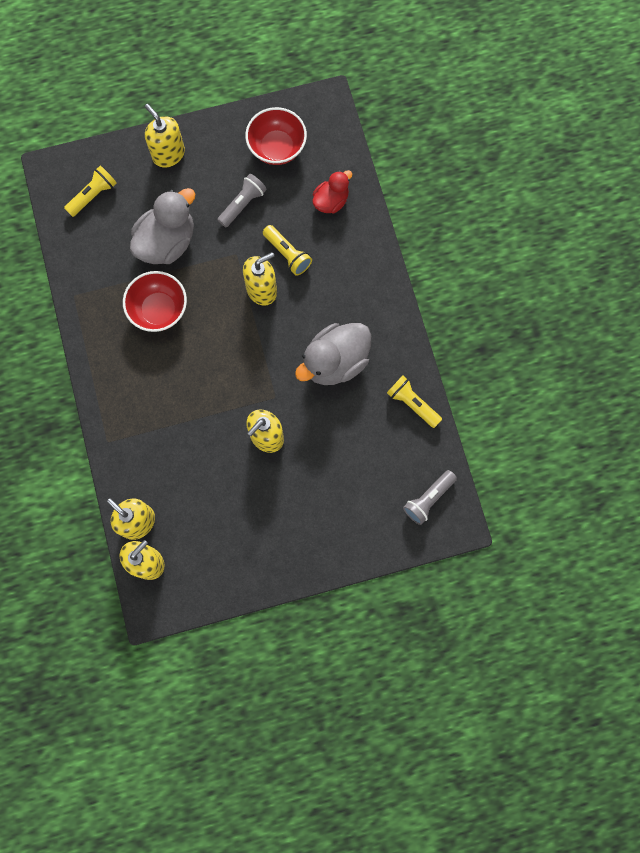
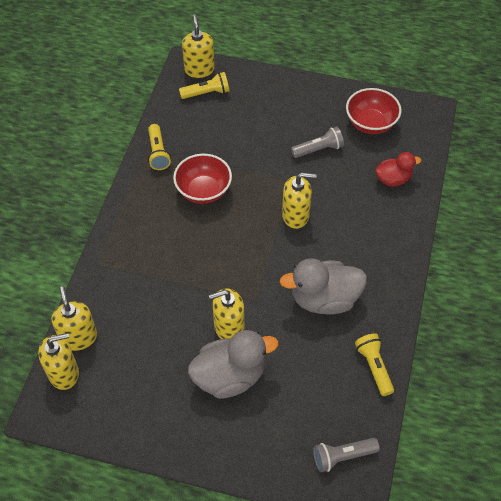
camera: 30 degrees right, 20 degrees down
grey duck [130,188,195,264] -> grey duck moved to [188,330,278,399]
yellow soap dispenser [145,104,185,168] -> yellow soap dispenser moved to [182,14,215,78]
yellow flashlight [263,225,312,275] -> yellow flashlight moved to [148,124,171,170]

